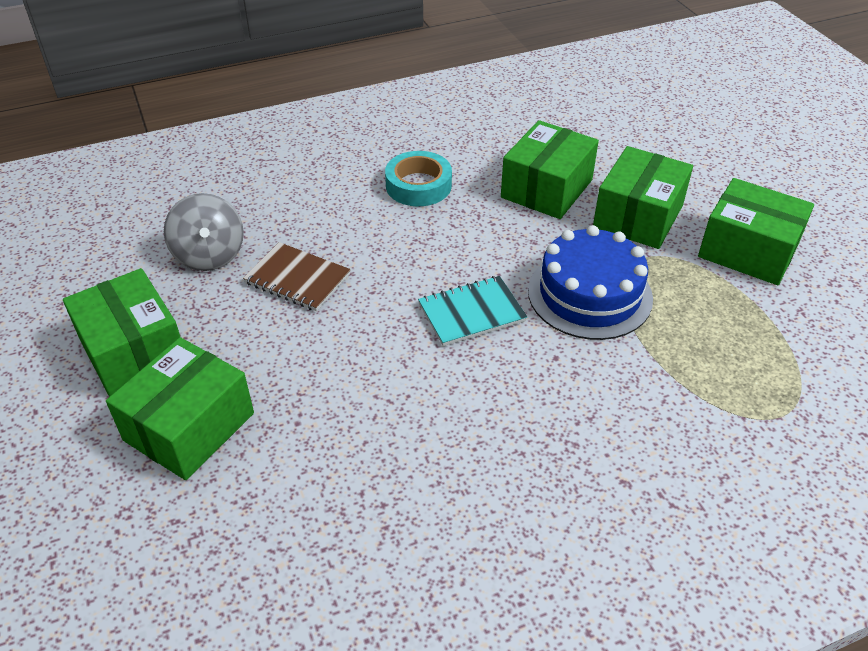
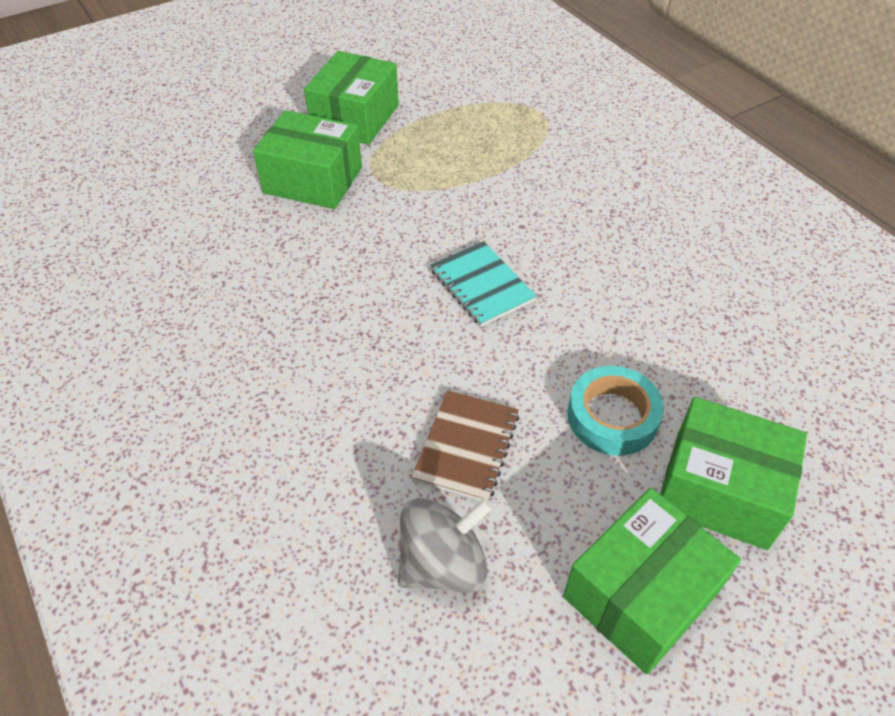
camera: 100 degrees left, 5 degrees up
turquoise tape [385,151,452,206] -> turquoise tape moved to [567,366,664,456]
green box [501,120,599,219] -> none
blue cake [528,225,653,340] -> none

